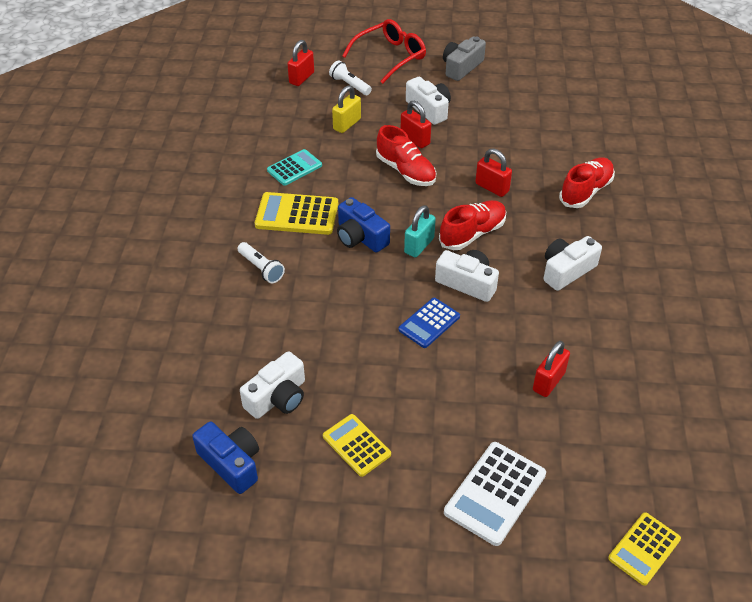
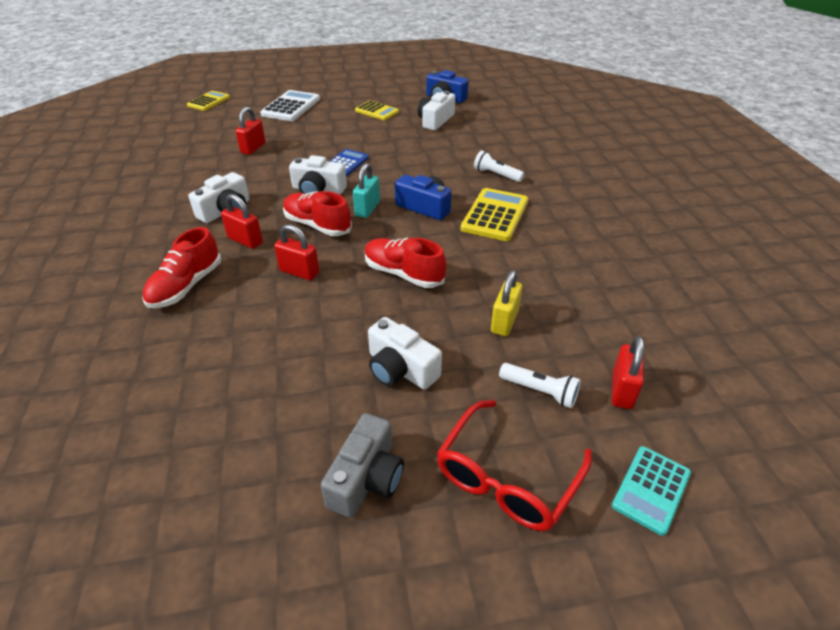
camera: 165 degrees right, 5 degrees down
yellow calculator [255,192,338,235] -> yellow calculator turned 60 degrees counterclockwise [460,188,528,241]
turquoise calculator [267,149,322,186] -> turquoise calculator moved to [612,446,691,536]
red padlock [401,101,431,148] -> red padlock moved to [221,194,263,249]
red shoe [439,200,506,250] -> red shoe turned 90 degrees clockwise [283,191,352,236]

